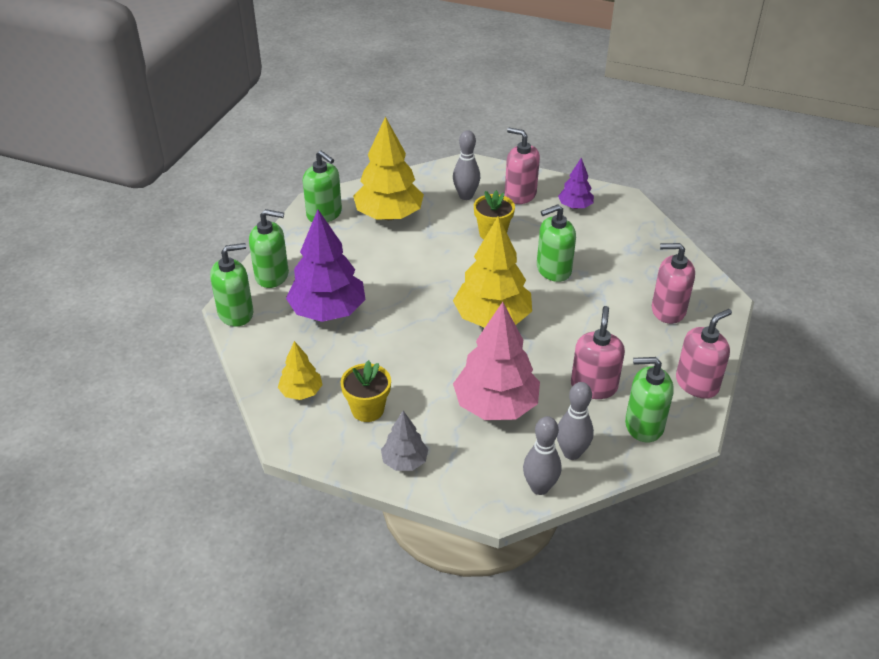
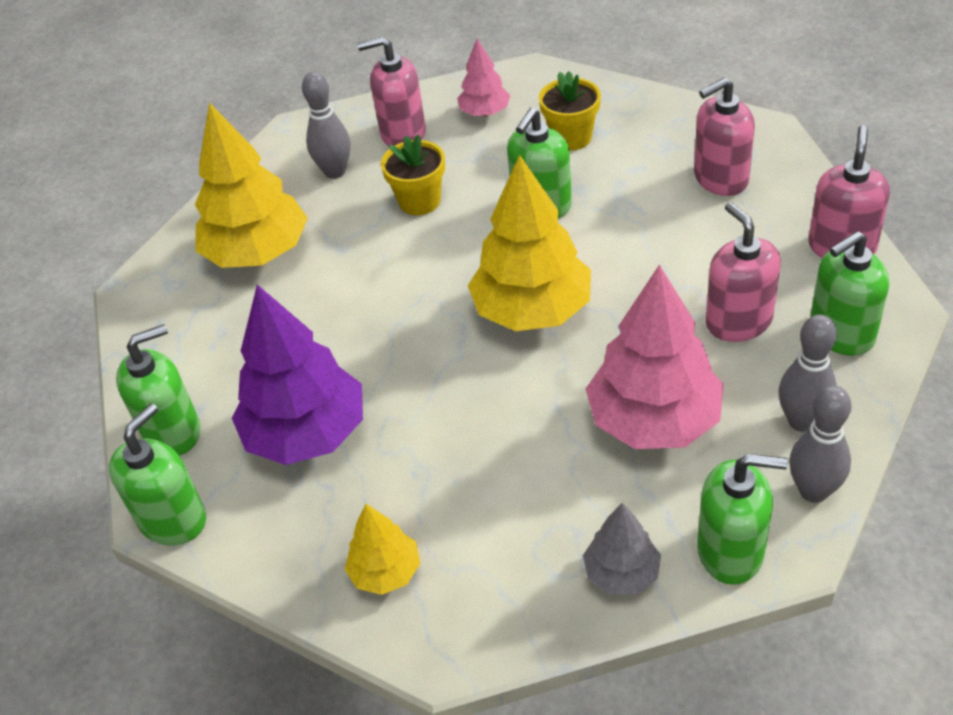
camera: 30 degrees left, 5 degrees up
green soap dispenser [303,150,342,223] -> green soap dispenser moved to [697,454,788,585]
yellow flower pot [341,360,391,422] -> yellow flower pot moved to [539,71,601,151]
purple tree [558,158,594,209] -> pink tree [457,39,511,116]

